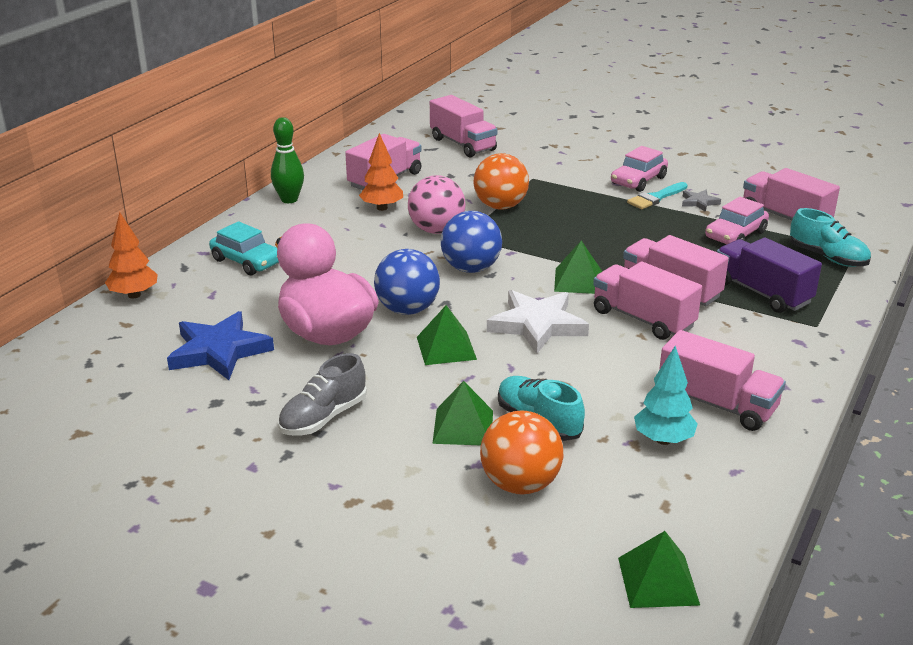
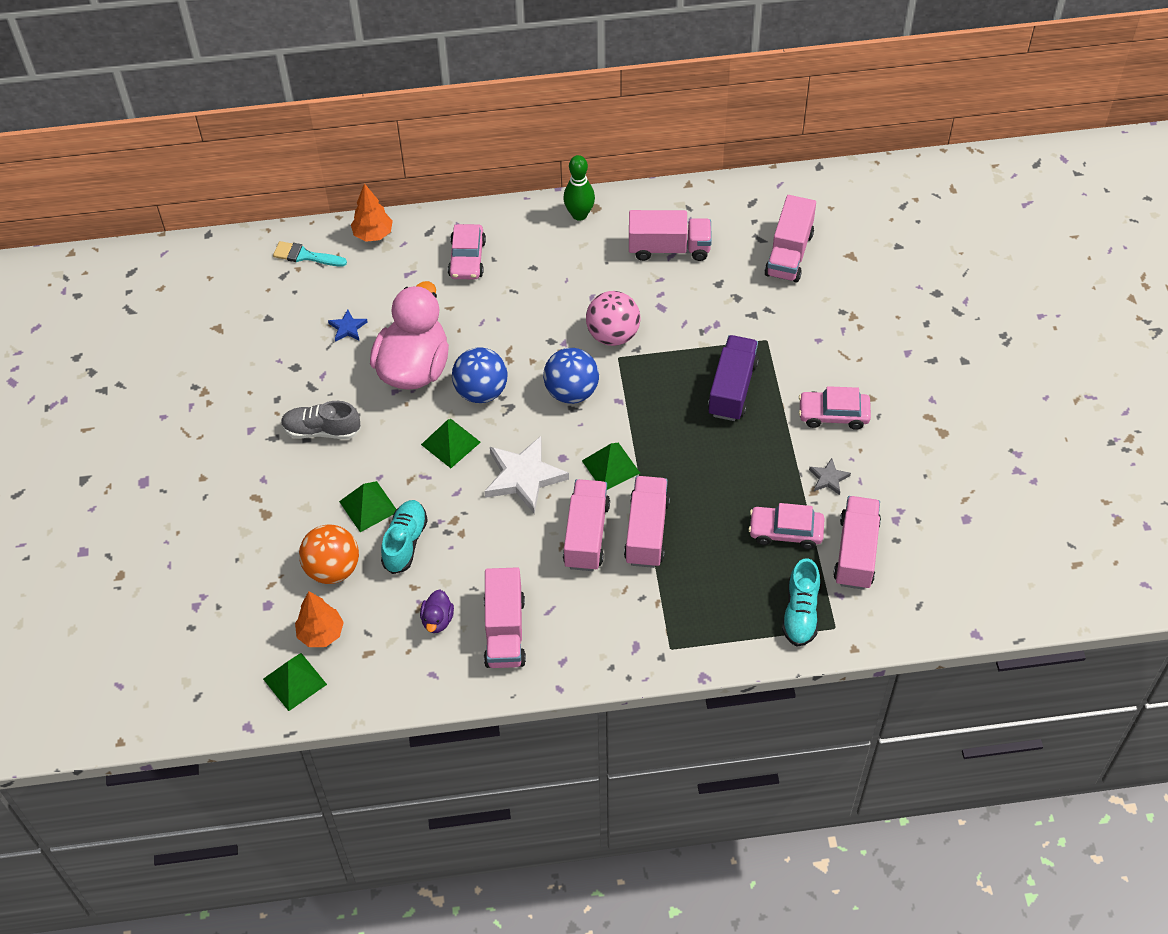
camera: 55 degrees right, 25 degrees up
blue star [167,311,274,380] -> blue star [328,309,368,342], size x0.48
turquoise car [209,221,279,275] -> pink car [448,224,486,279]
orange tree [359,133,403,211] -> orange tree moved to [295,591,344,647]
orange ball [473,153,529,210] -> none
turquoise brush [627,182,688,209] -> turquoise brush moved to [273,241,347,267]
turquoise tree [634,346,697,445] -> purple duck [420,590,454,633]
purple truck [717,237,822,313] -> purple truck moved to [708,335,759,421]

